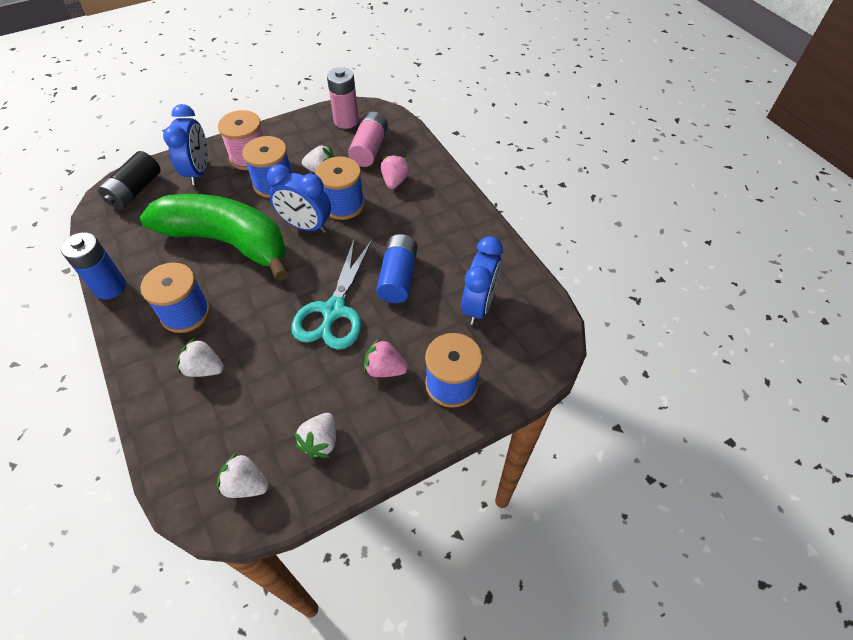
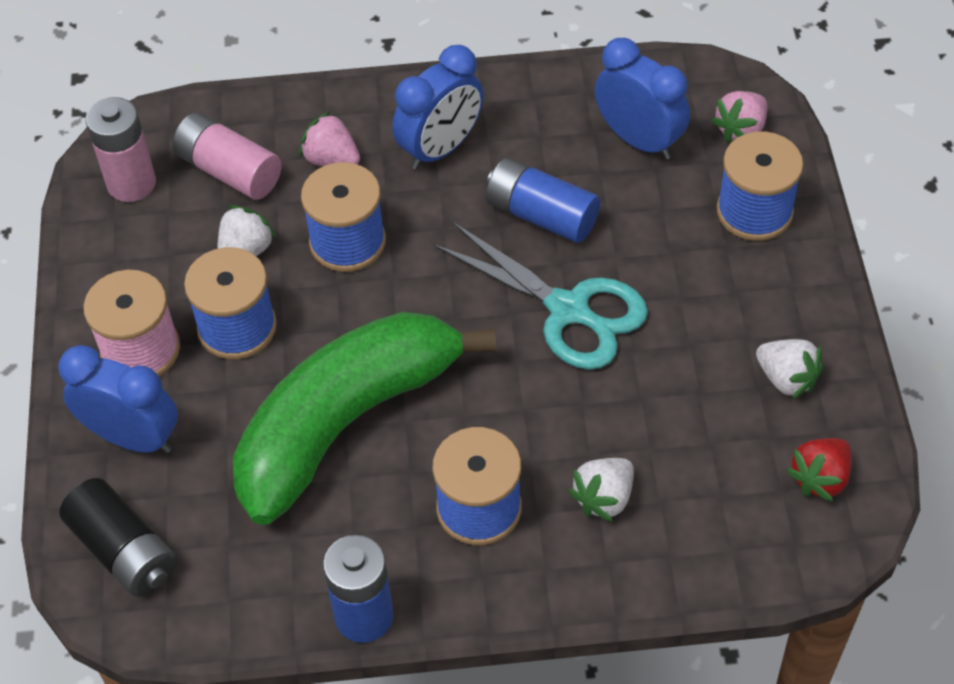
camera: 65 degrees left, 0 degrees up
white strawberry [217,453,269,498] -> red strawberry [787,438,852,502]
blue clock [267,164,331,233] -> blue clock moved to [392,45,483,170]
pink strawberry [364,338,408,377] -> pink strawberry moved to [711,91,767,143]

